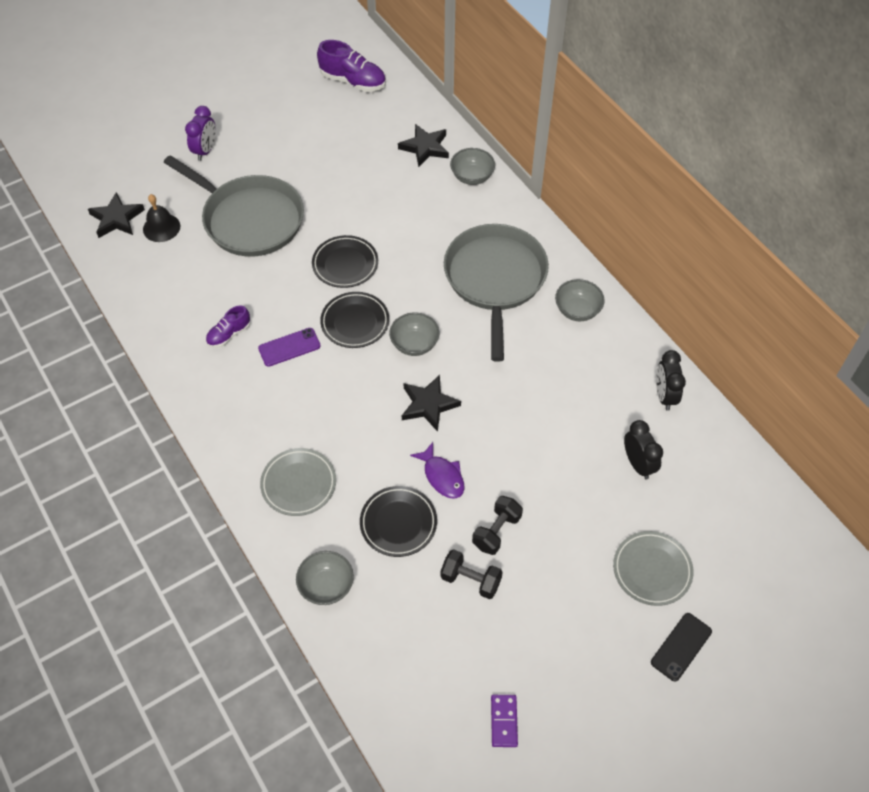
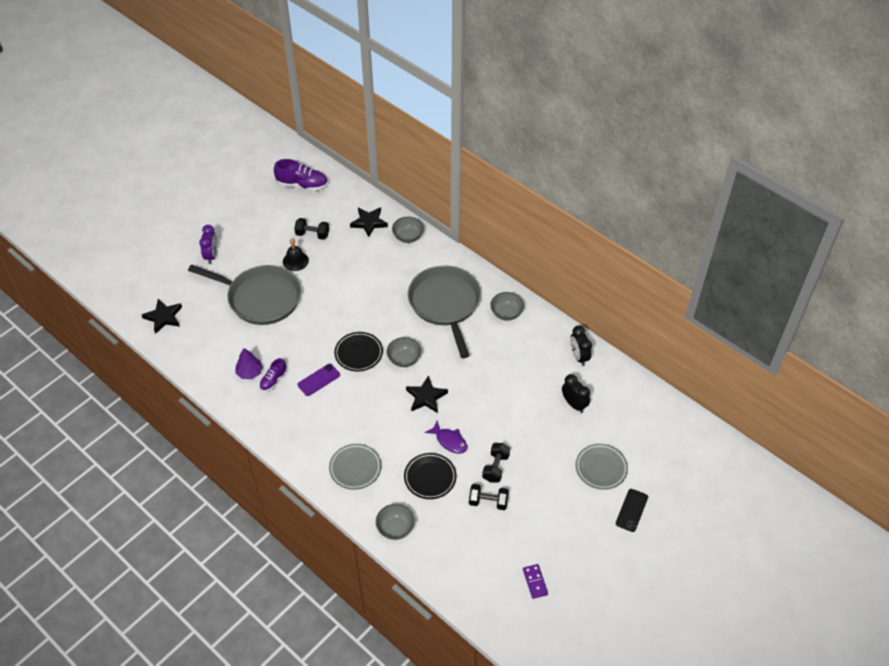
camera: 15 degrees left, 5 degrees down
black bell [143,194,180,242] -> black bell moved to [283,238,309,271]
black plate [312,235,378,288] -> none
none -> purple tree [236,348,263,379]
none -> black dumbbell [294,218,329,240]

